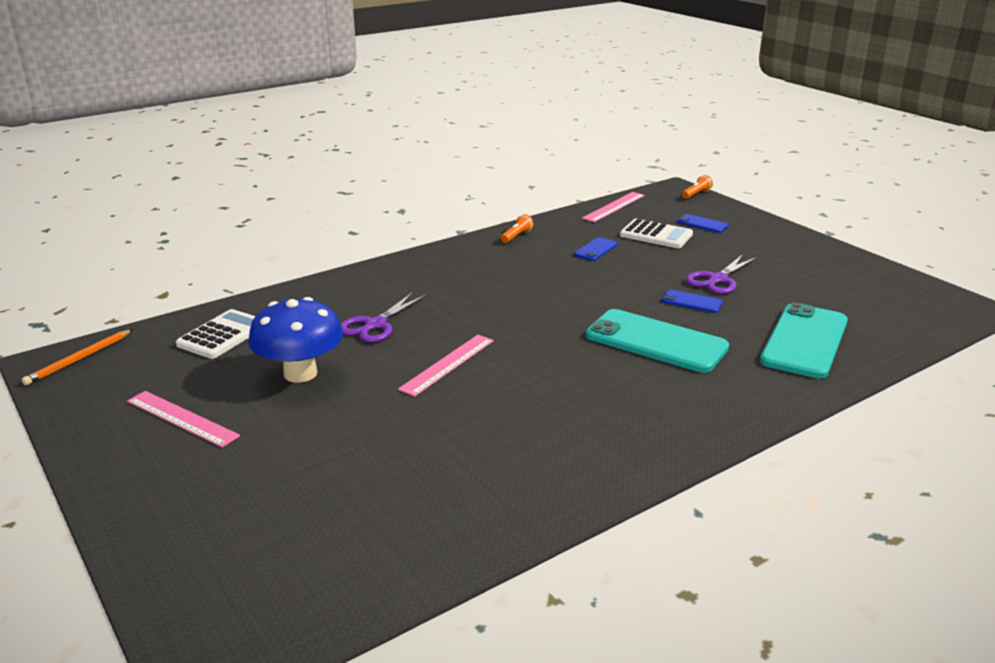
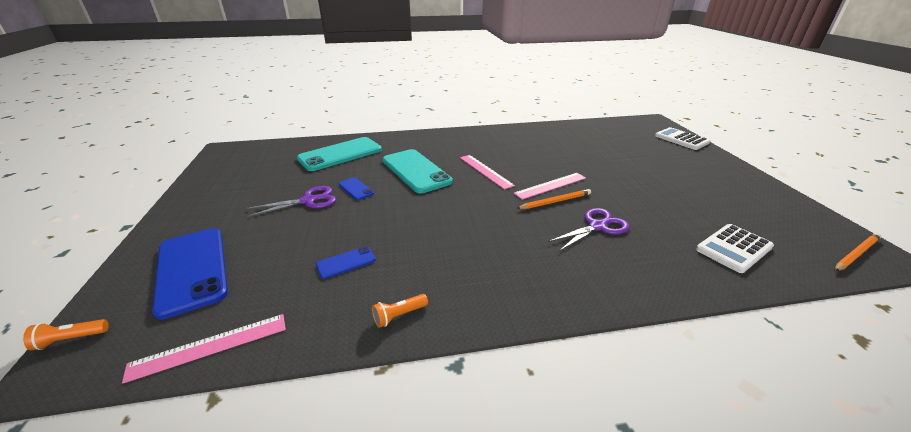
camera: 155 degrees left, 5 degrees up
pink ruler [127,391,240,447] -> pink ruler moved to [460,155,515,190]
blue mushroom [248,297,343,383] -> none
white calculator [620,218,693,248] -> white calculator moved to [655,127,710,150]
blue phone [677,214,729,233] -> blue phone [152,228,228,320], size x2.17
none -> orange pencil [516,189,591,209]

